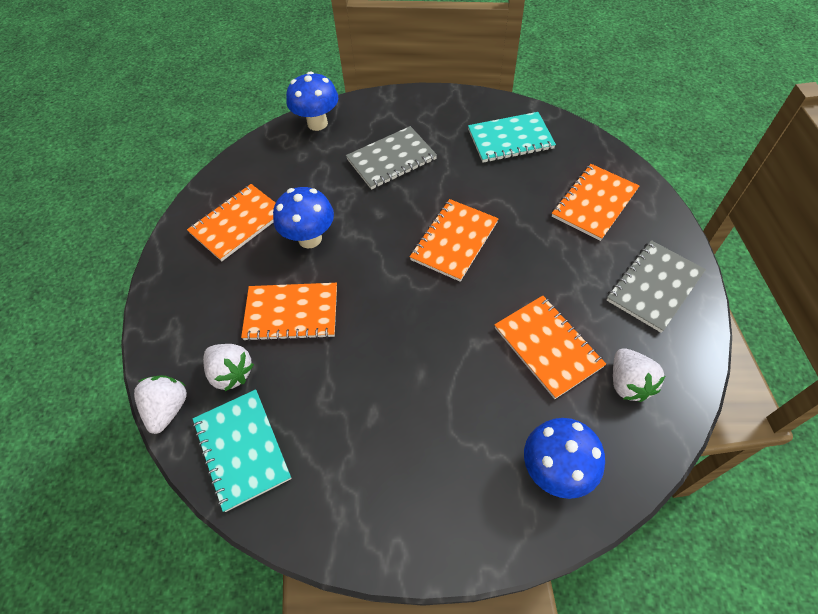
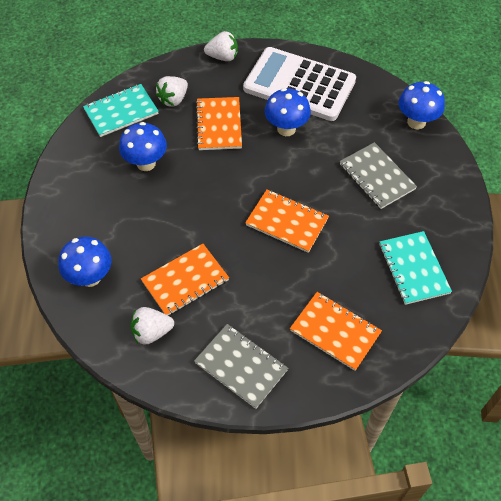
camera: 85 degrees right, 0 degrees up
white strawberry [134,375,187,434] -> white strawberry moved to [204,31,238,61]
orange notebook [187,184,275,261] -> white calculator [243,47,356,121]
none -> blue mushroom [119,122,167,171]

